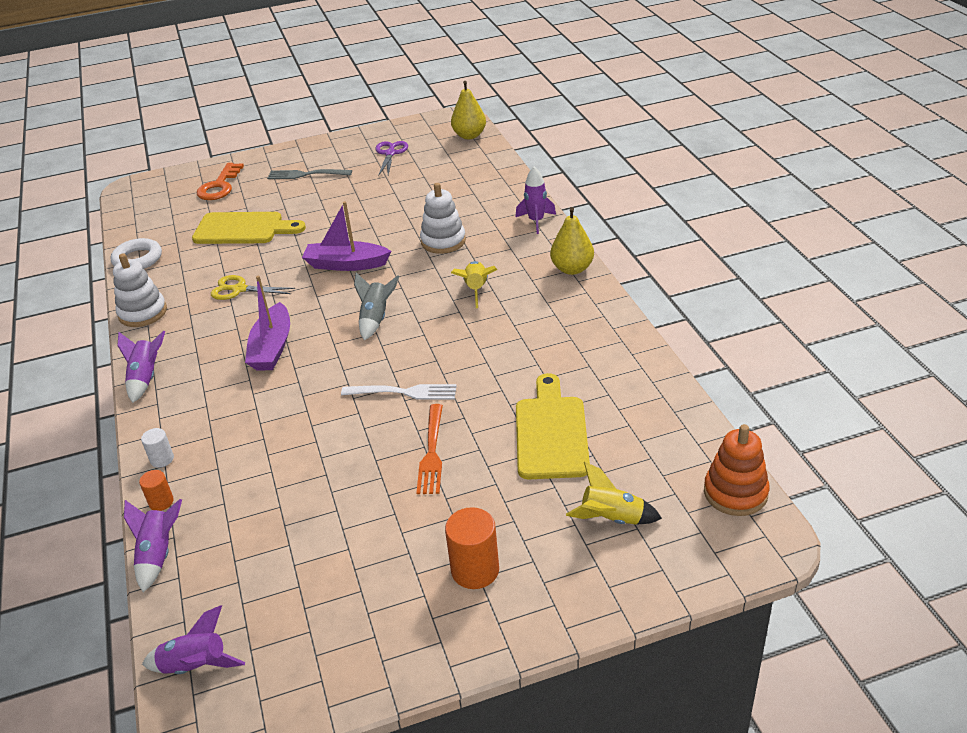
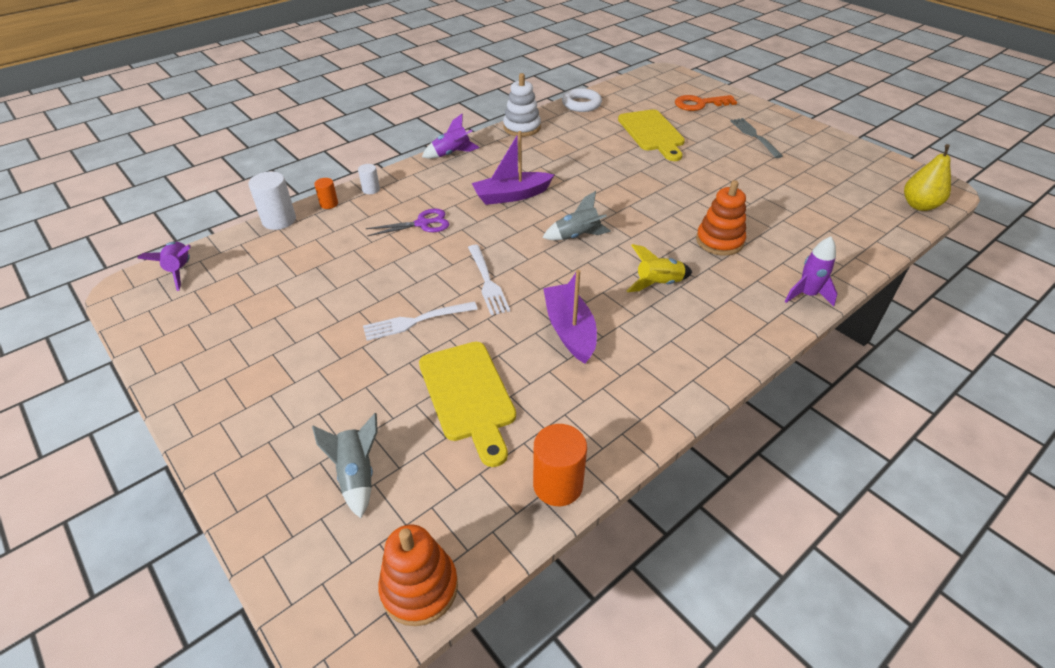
camera: 65 degrees right, 5 degrees up
purple rocket [124,499,182,592] -> white cylinder [248,171,296,230]
yellow scissors [211,275,295,300] -> none
purple boat [302,201,392,271] -> purple boat moved to [543,270,597,363]
purple scissors [376,141,408,176] -> purple scissors moved to [366,209,449,236]
orange fork [416,404,443,494] -> white fork [363,301,478,341]
white stacking toy [420,183,466,254] -> orange stacking toy [696,180,746,256]
orange cylinder [445,507,499,589] -> orange cylinder moved to [533,424,587,506]
yellow cutting board [516,373,590,479] -> yellow cutting board turned 90 degrees clockwise [419,342,516,467]
yellow pear [550,207,594,275] -> none
yellow rocket [566,462,662,525] -> grey rocket [312,413,378,518]

